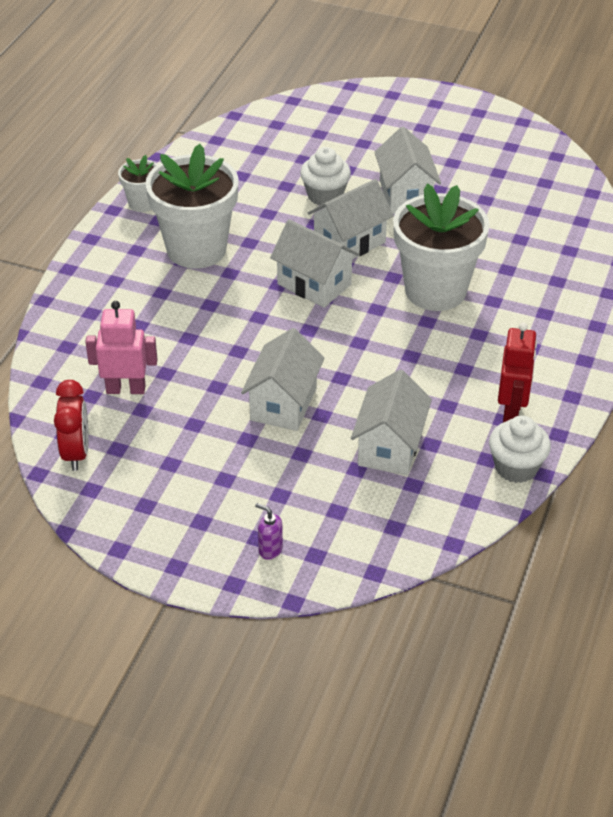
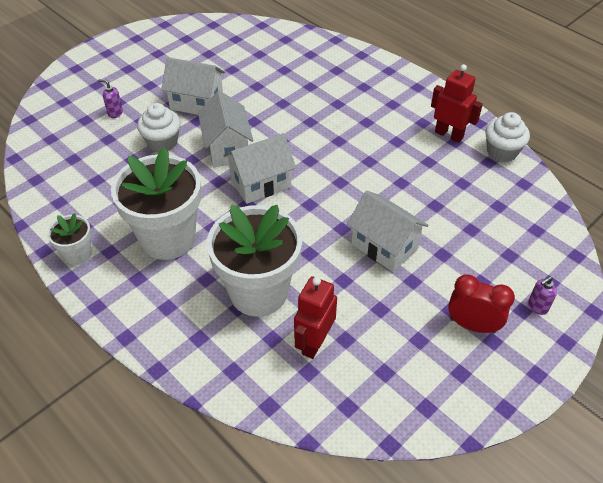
camera: 65 degrees left, 5 degrees up
red clock [54,380,89,471] -> red clock moved to [448,274,515,333]
pink robot [85,301,158,394] -> red robot [294,276,337,359]
white house [351,370,432,475] -> none
white flower pot [393,184,490,311] -> white flower pot moved to [207,205,302,317]
none -> purple soap dispenser [98,79,123,118]

